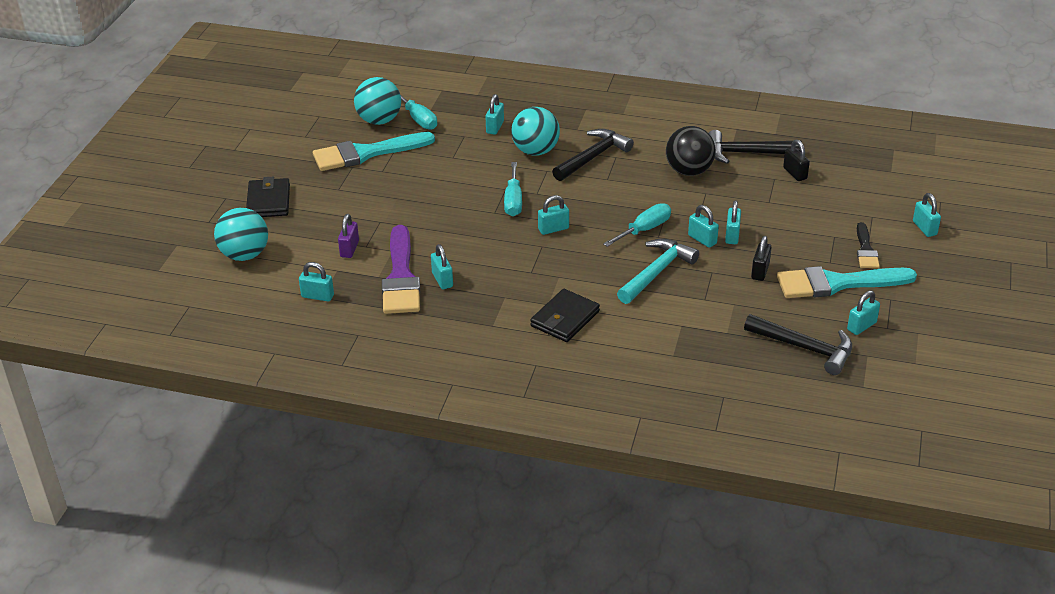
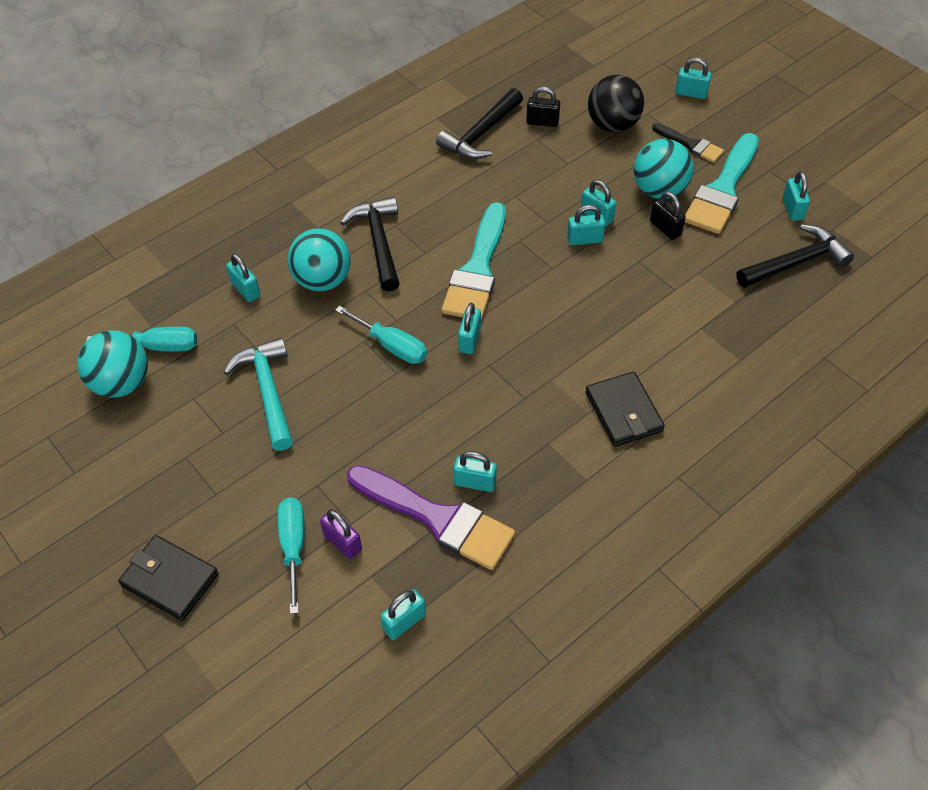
camera: 55 degrees left, 15 degrees up
turquoise ball [214,208,268,261] -> turquoise ball moved to [634,139,693,199]
turquoise brush [313,132,435,171] -> turquoise brush moved to [442,202,506,320]
turquoise screwdriver [603,203,671,247] -> turquoise screwdriver moved to [278,497,304,614]
turquoise hammer [617,239,699,304] -> turquoise hammer moved to [224,338,293,451]
black ball [666,126,716,176] -> black ball moved to [588,75,644,133]

